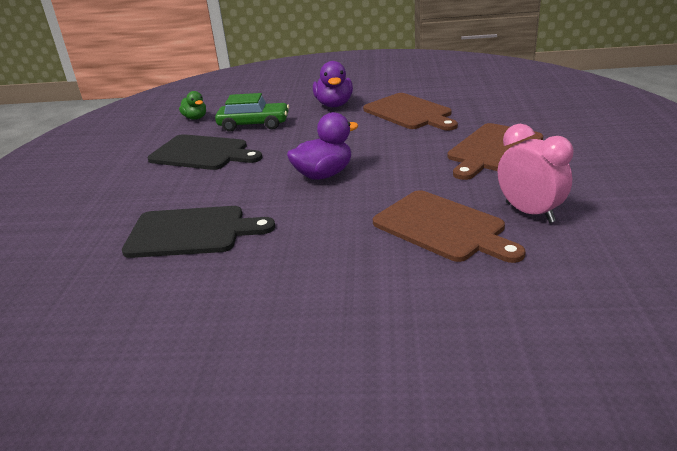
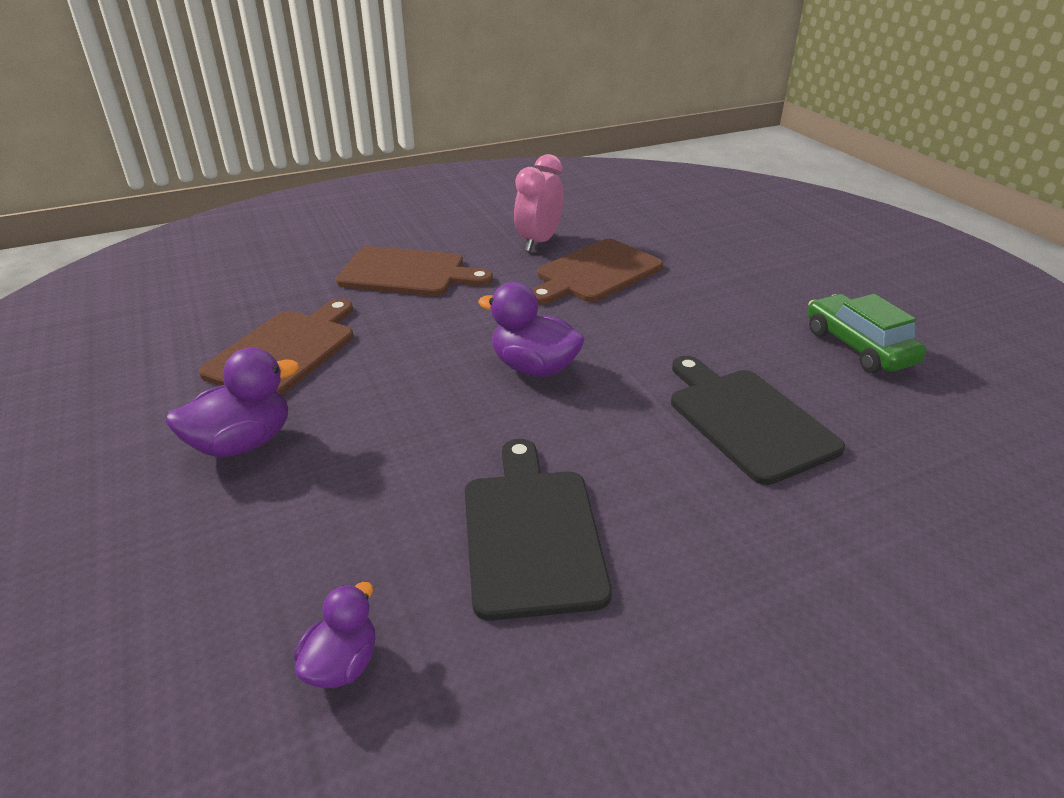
camera: 120 degrees left, 5 degrees up
green duck [179,91,206,120] -> purple duck [294,582,375,688]
green car [215,93,289,132] -> green car moved to [808,294,926,373]
brown cutting board [373,190,526,263] -> brown cutting board turned 150 degrees counterclockwise [532,239,663,305]

